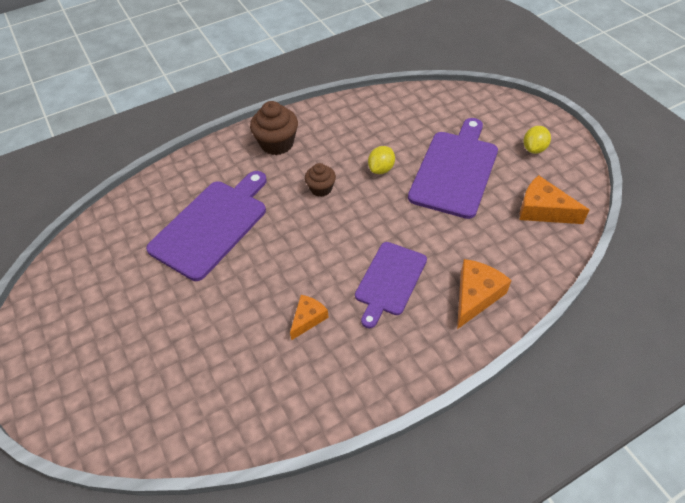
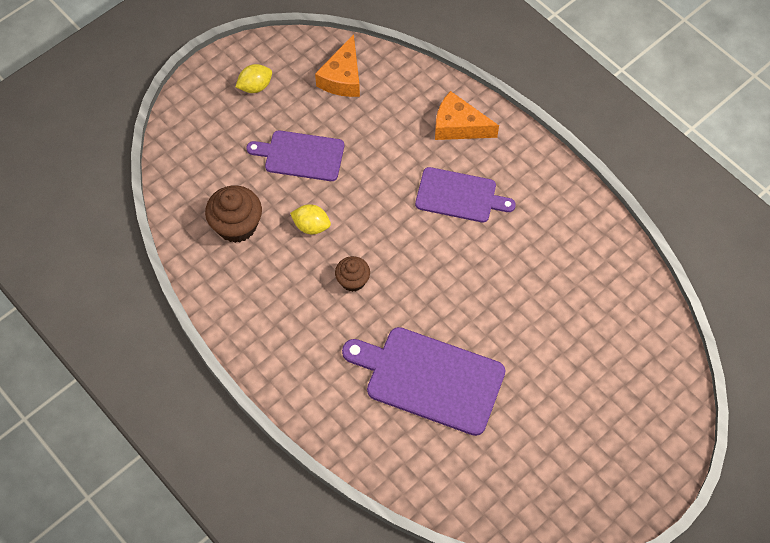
camera: 105 degrees left, 10 degrees up
brown cupcake [250,101,298,155] -> brown cupcake moved to [205,185,262,243]
orange cheese [290,295,329,340] -> none
purple cutting board [408,118,498,219] -> purple cutting board [246,130,344,181], size x0.65
yellow lemon [523,126,551,154] -> yellow lemon turned 45 degrees counterclockwise [235,64,272,93]

